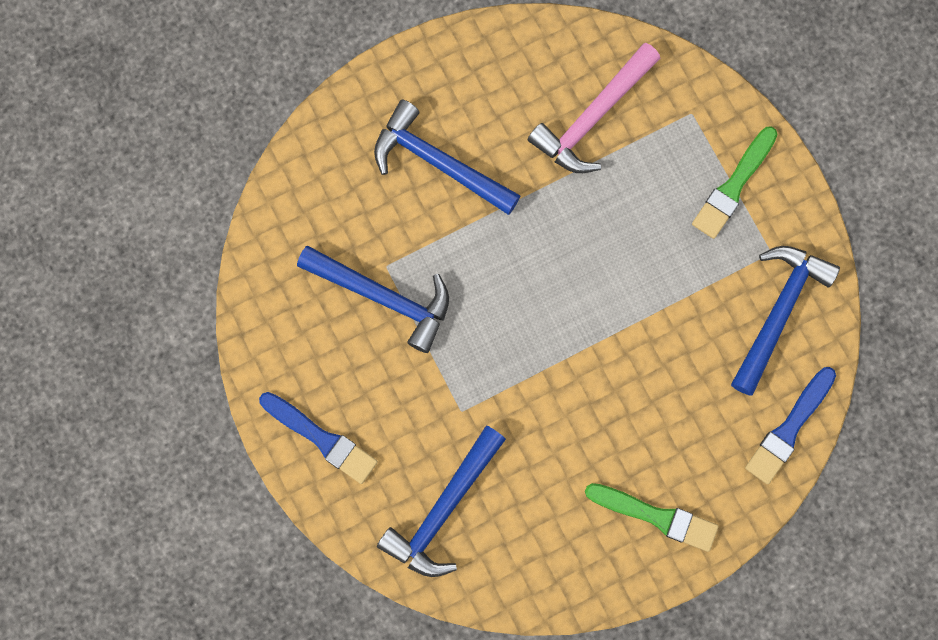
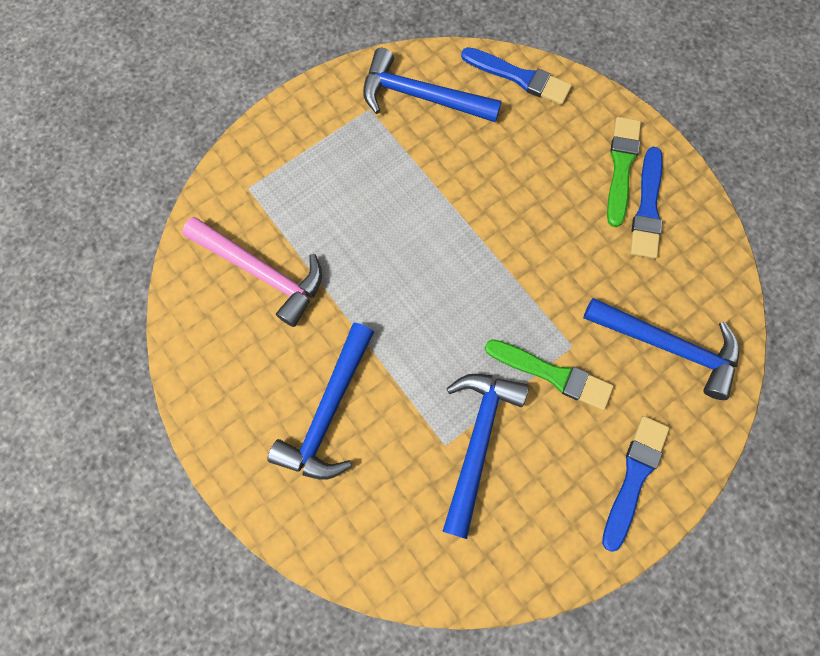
camera: 100 degrees left, 5 degrees down
green brush [692,126,778,239] -> green brush moved to [485,339,614,410]
none -> blue brush [630,147,663,259]

